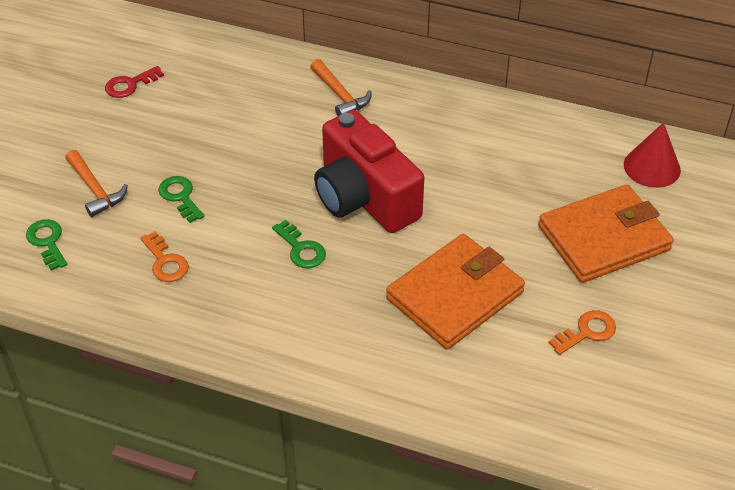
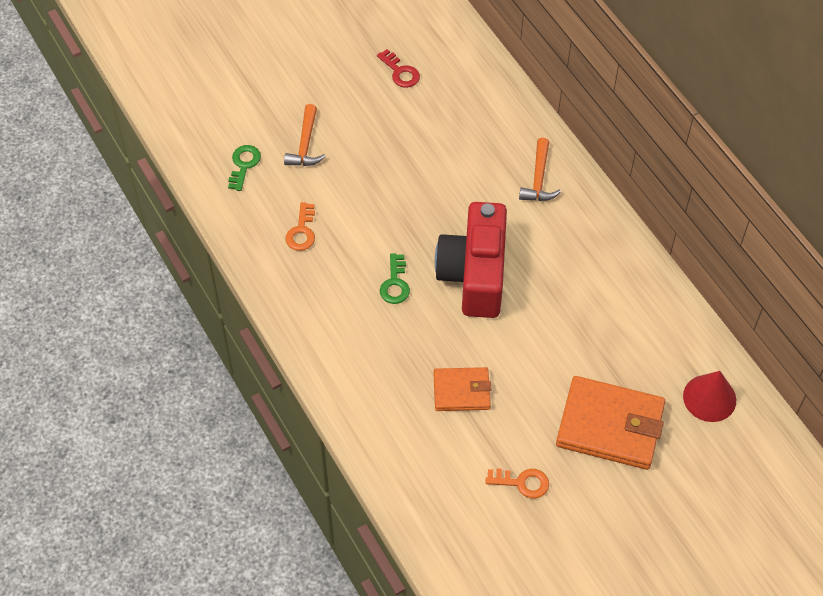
camera: 40 degrees right, 10 degrees up
red key [105,66,164,98] -> red key turned 135 degrees counterclockwise [377,49,420,88]
green key [158,176,205,223] -> none
orange wallet [386,234,525,349] -> orange wallet [434,367,491,411], size x0.59

